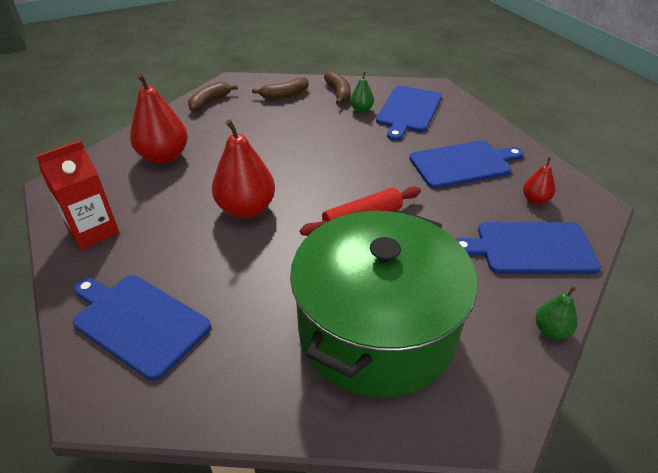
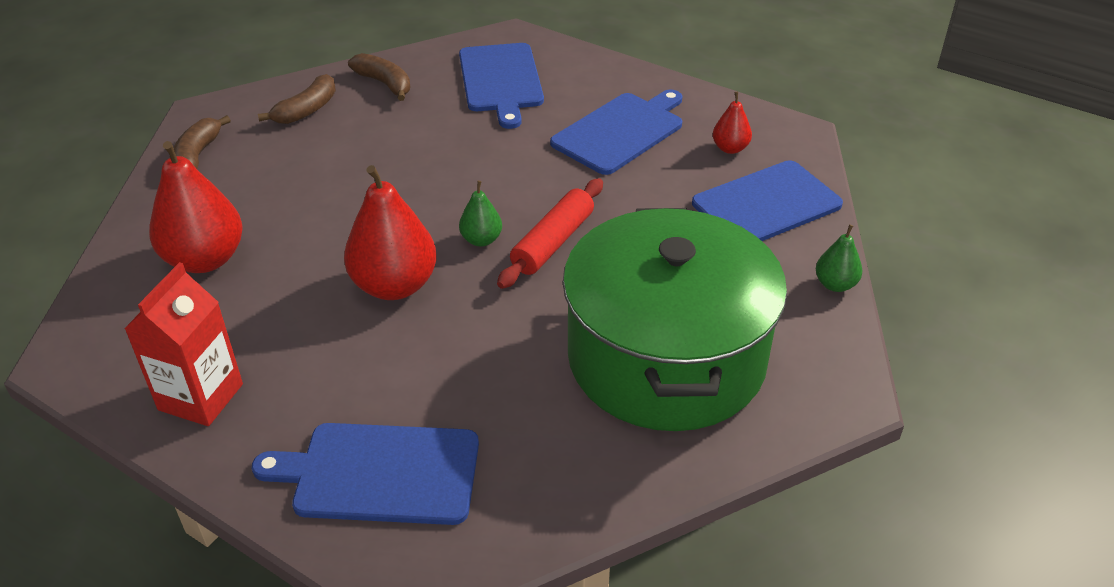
camera: 30 degrees left, 0 degrees up
green pear [350,72,374,113] -> green pear moved to [459,181,502,246]

